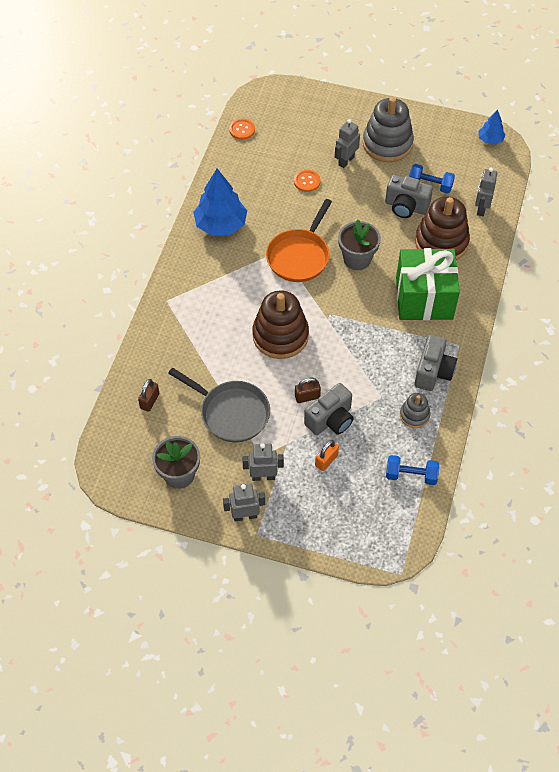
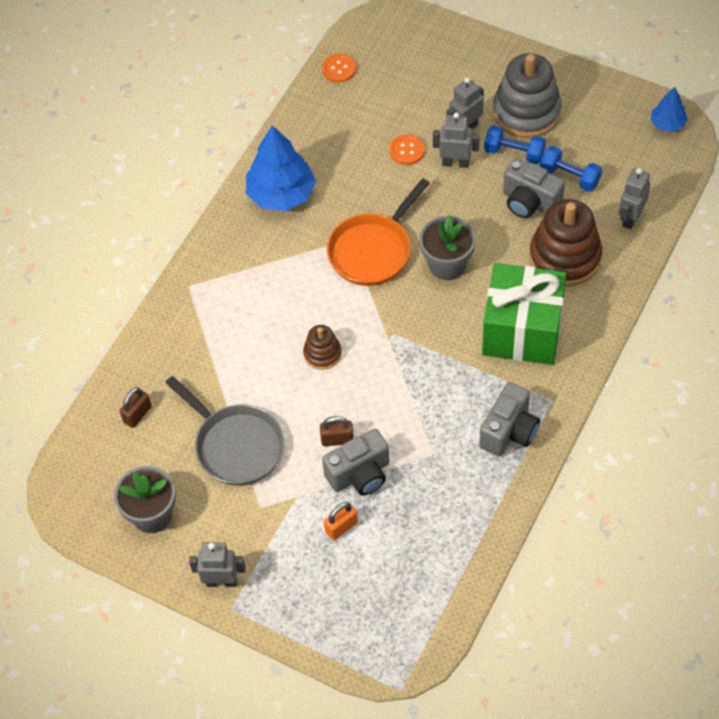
camera: 15 degrees right, 0 degrees up
grey robot [242,443,284,481] -> grey robot moved to [433,112,480,168]
brown stacking toy [252,291,309,359] -> brown stacking toy [303,325,342,370], size x0.51
blue dumbbell [386,455,439,485] -> blue dumbbell moved to [484,125,546,164]
grey stacking toy [400,393,430,428] -> none

